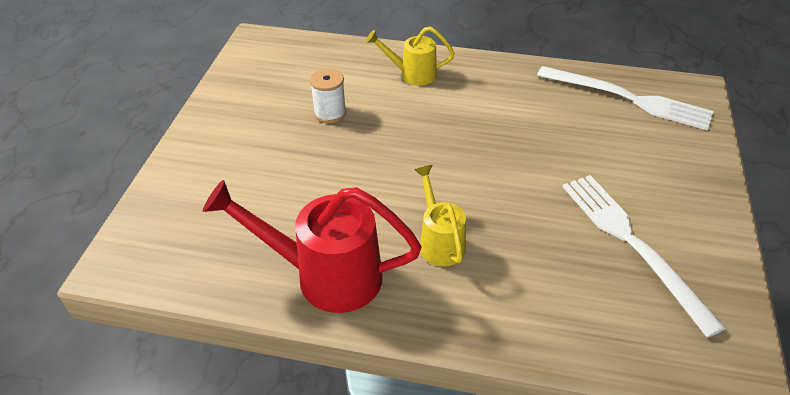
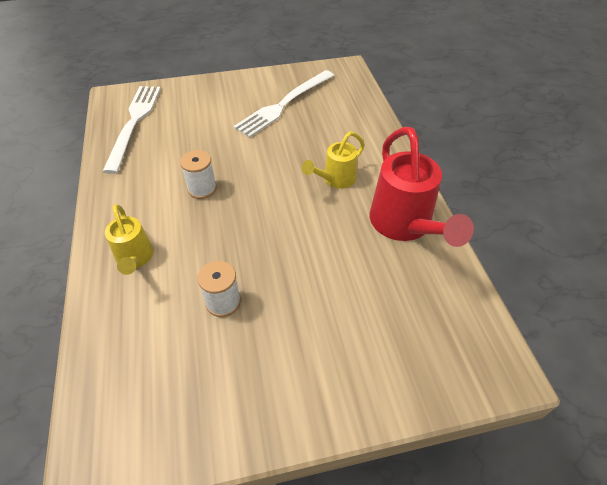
camera: 115 degrees left, 5 degrees up
none -> white spool [180,150,217,199]

